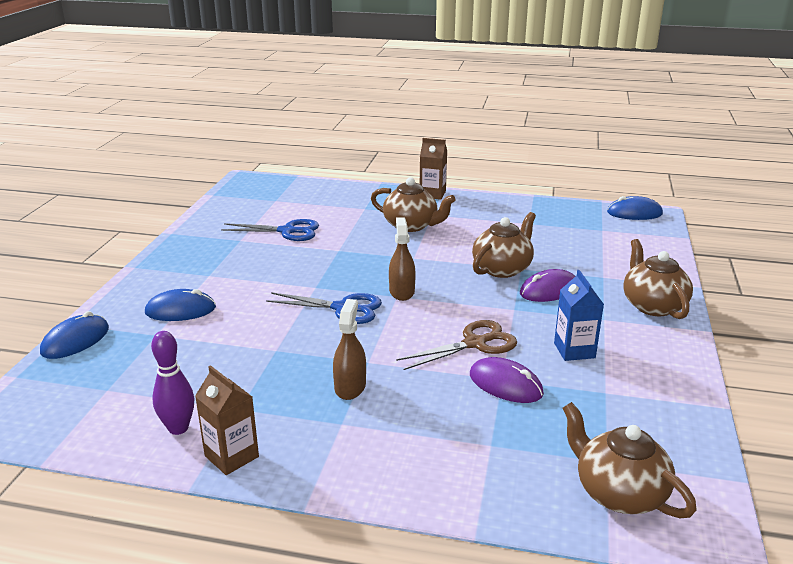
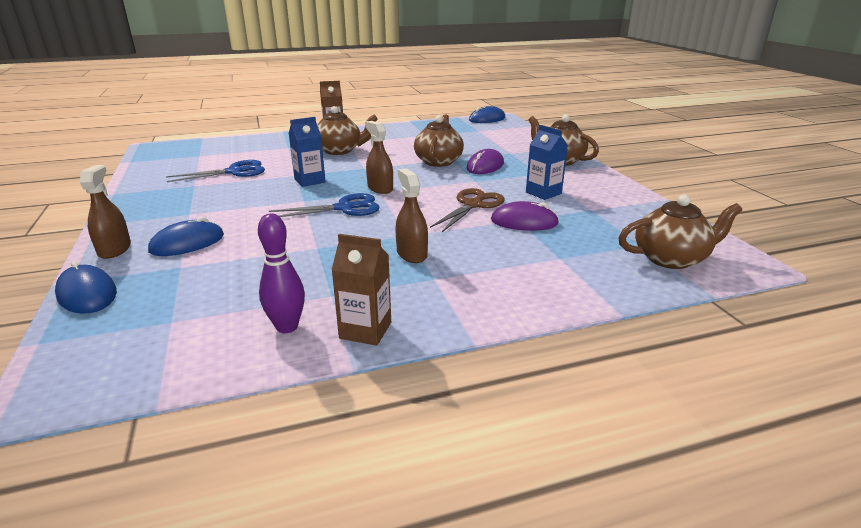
camera: 30 degrees left, 0 degrees up
blue mouse [40,311,109,359] -> blue mouse turned 45 degrees counterclockwise [55,261,117,314]
brown teapot [563,402,697,518] -> brown teapot turned 150 degrees clockwise [618,194,742,269]
none -> brown spray bottle [80,165,131,259]
none -> blue carton [289,117,326,187]

